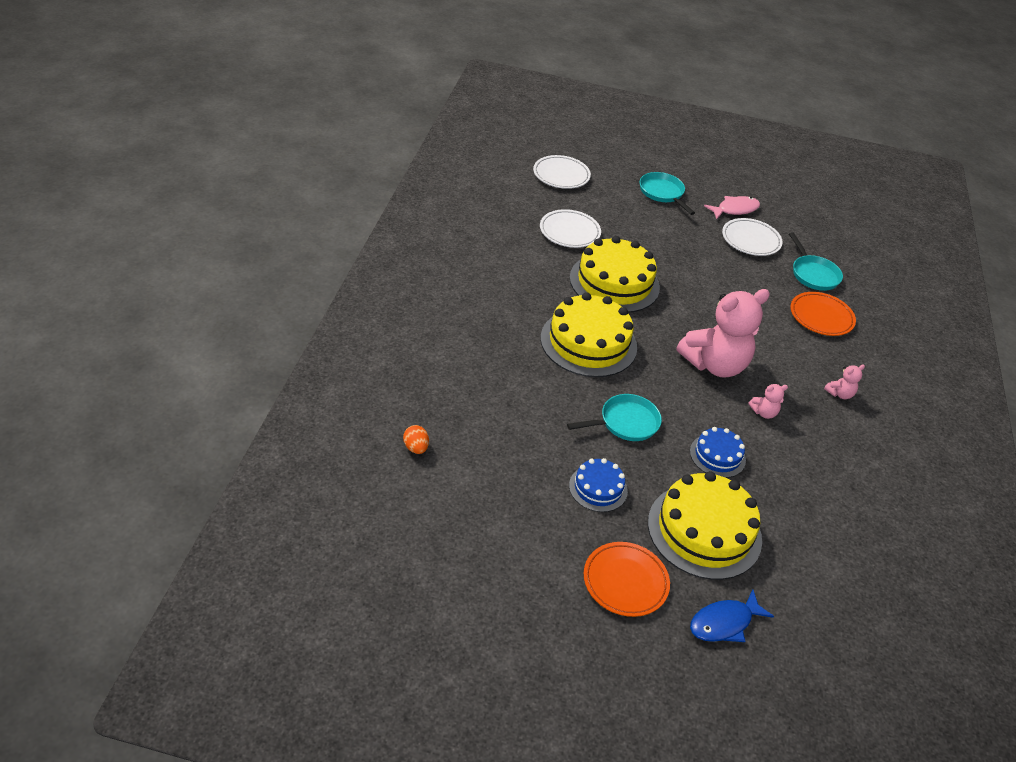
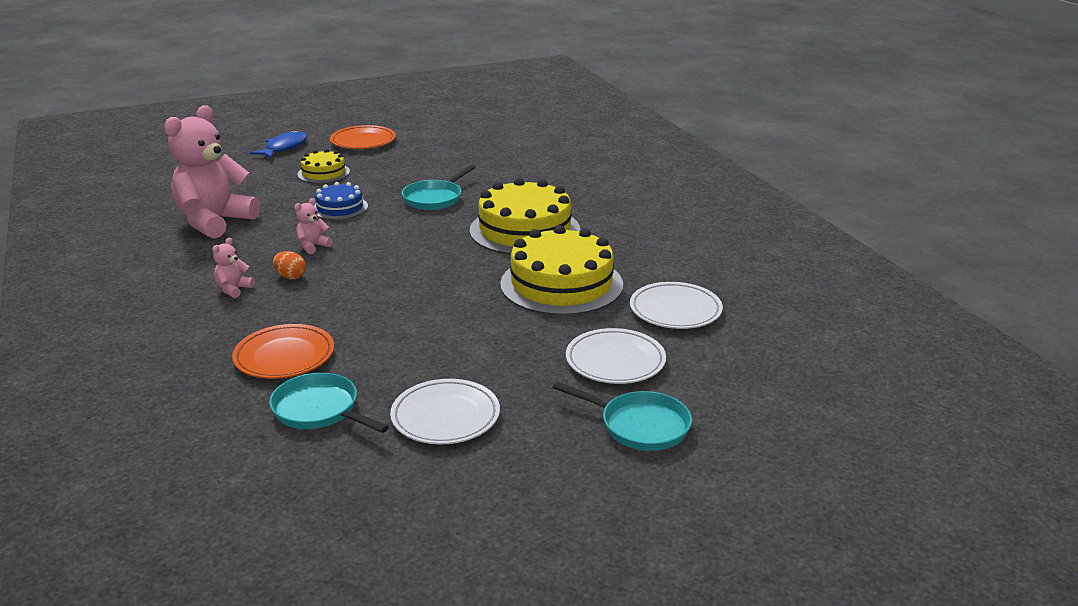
camera: 150 degrees right, 15 degrees down
orange egg [403,425,429,454] -> orange egg moved to [273,251,306,280]
white plate [533,155,591,189] -> white plate moved to [566,328,666,384]
blue cake [569,458,628,512] -> none
yellow cake [648,471,762,580] -> yellow cake [297,149,350,183], size x0.53
pink teddy bear [677,289,770,378] -> pink teddy bear moved to [164,105,260,239]
pink fish [704,196,760,219] -> none

